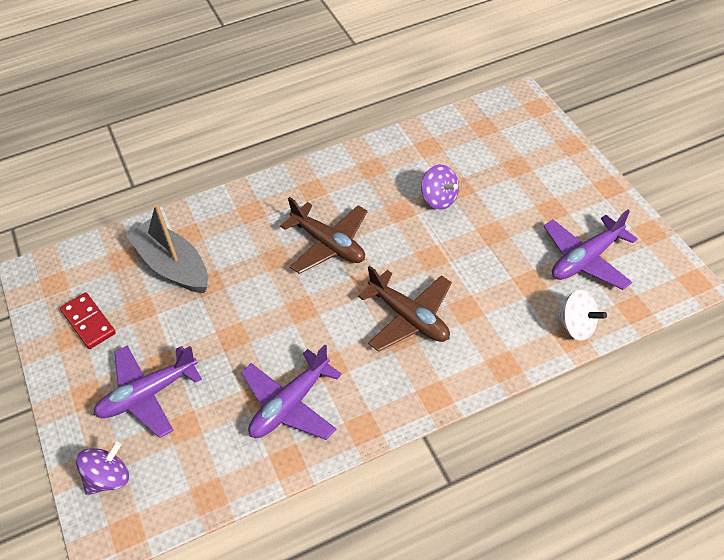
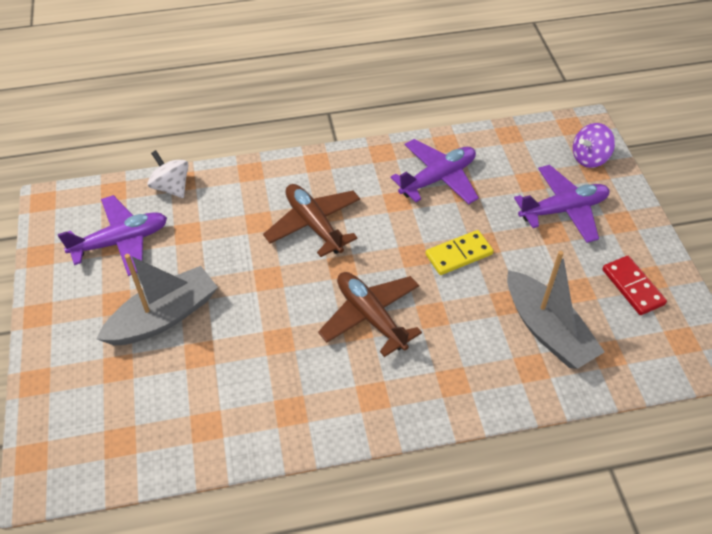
camera: 170 degrees left, 0 degrees up
purple spinning top [421,164,459,210] -> none
none -> grey boat [97,254,218,345]
none -> yellow domino [425,230,493,275]

